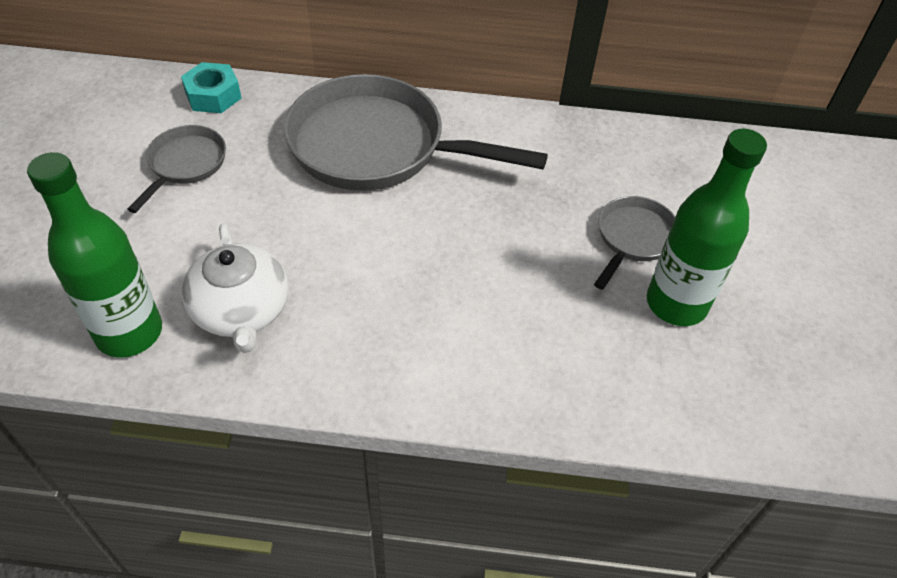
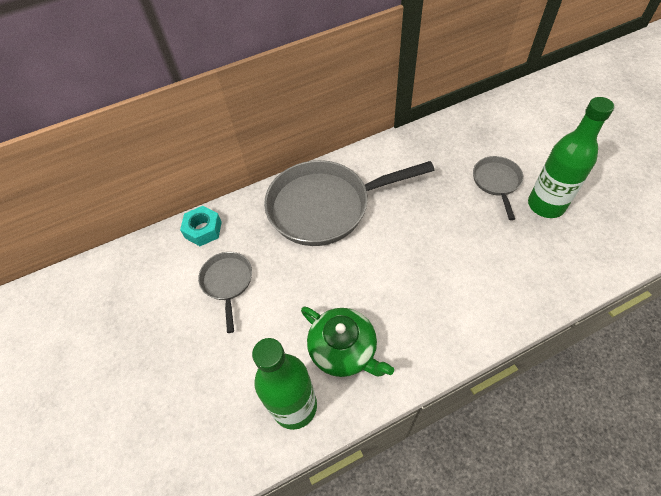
camera: 25 degrees left, 5 degrees up
white teapot [182,224,288,353] -> green teapot [301,307,394,377]

